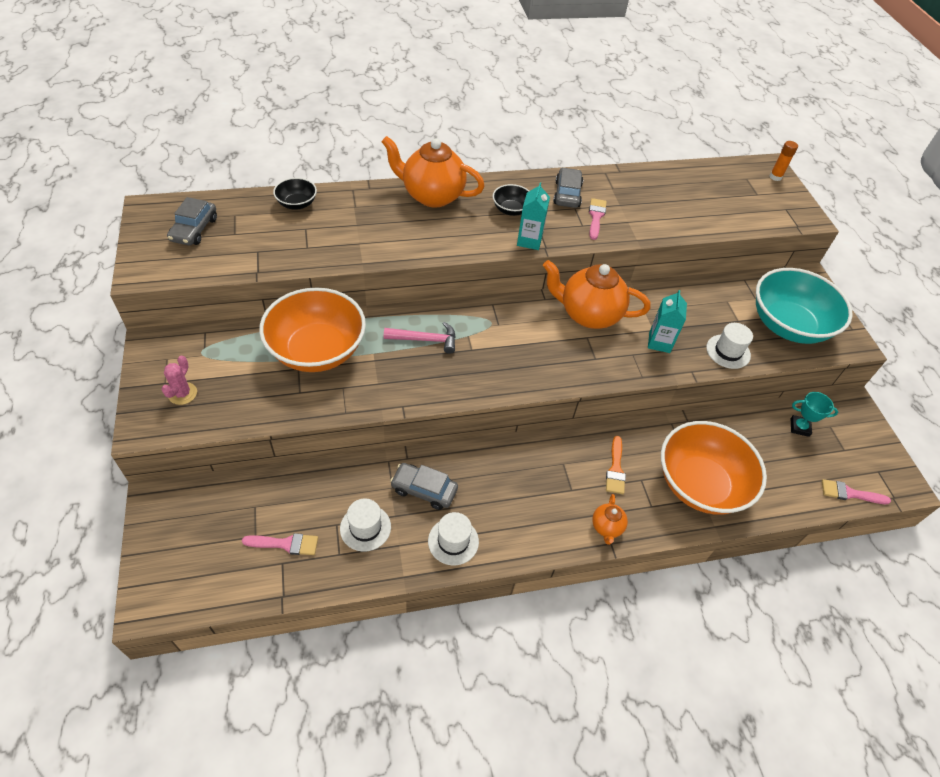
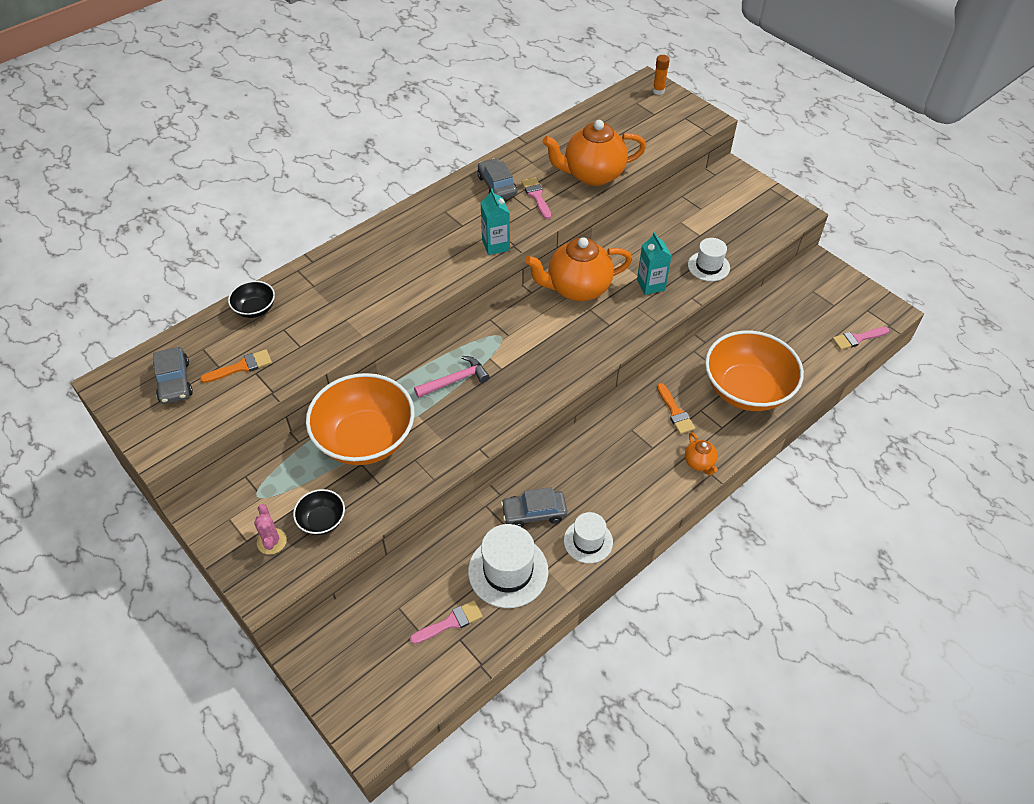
camera: 25 degrees left, 0 degrees up
white hat [340,498,391,552] -> white hat [468,524,548,608], size x1.59
orange teapot [381,136,485,208] -> orange teapot moved to [542,120,646,186]
black bowl [493,184,529,216] -> black bowl moved to [293,489,345,535]
turquoise bowl [756,268,853,344] -> none
turquoise trophy [791,392,838,437] -> none
none -> orange brush [200,349,272,383]

